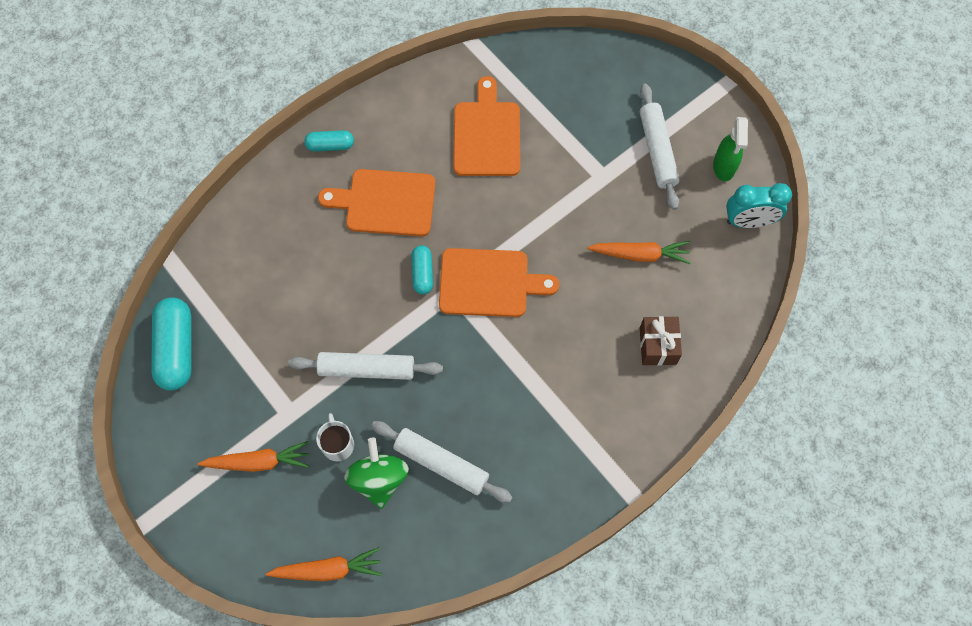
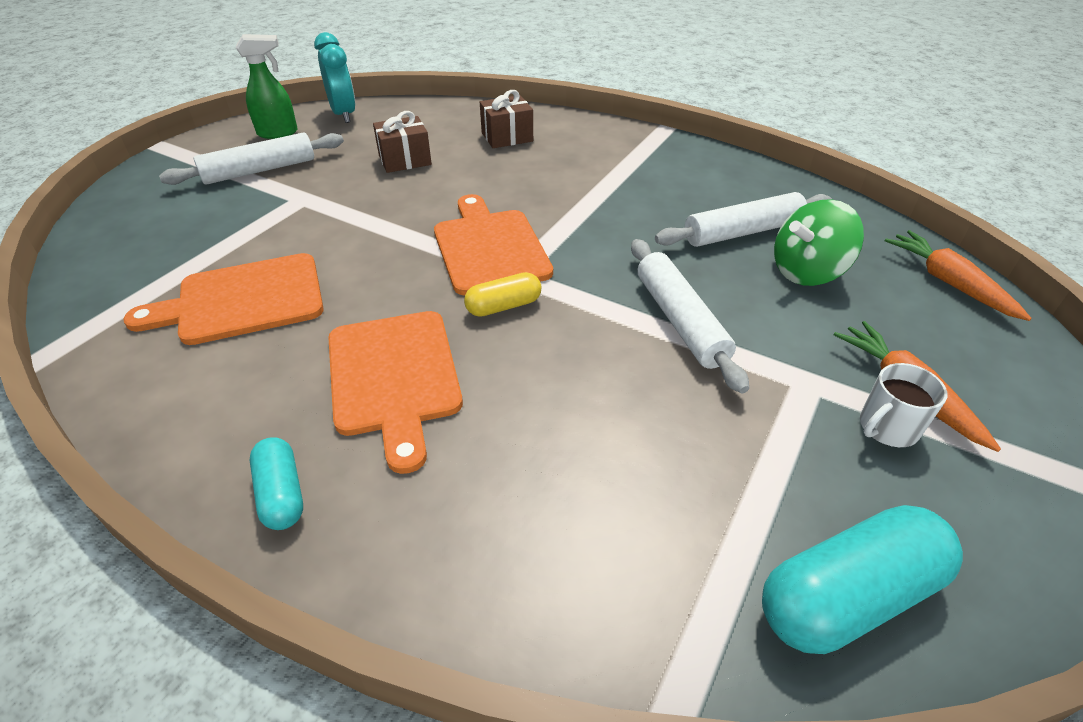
camera: 110 degrees left, 25 degrees down
white mug [316,413,354,462] -> white mug moved to [860,363,947,447]
white rolling pin [371,421,513,503] -> white rolling pin turned 60 degrees clockwise [655,192,832,247]
turquoise capsule [411,245,433,295] -> yellow capsule [464,272,541,317]
orange carrot [587,241,691,264] -> brown gift [373,111,432,173]

